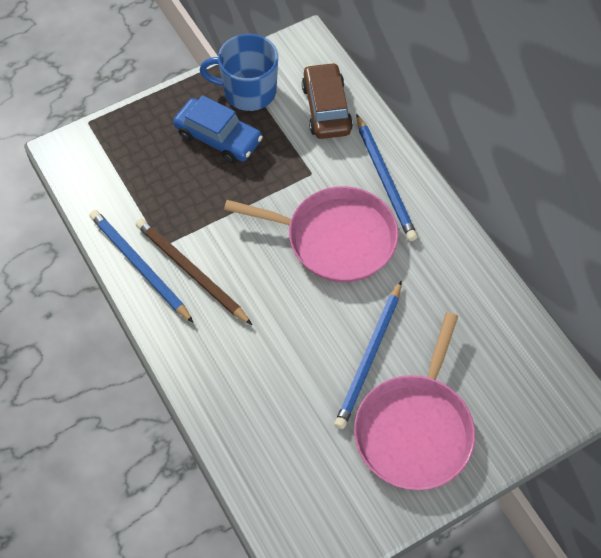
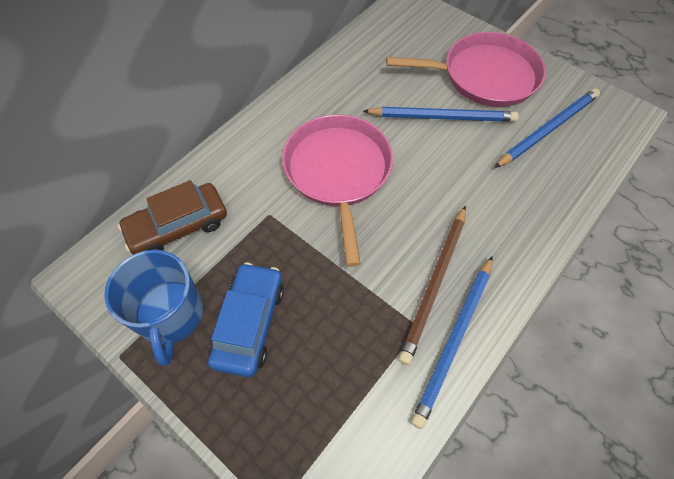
camera: 110 degrees left, 0 degrees up
blue pencil [356,114,418,241] -> blue pencil moved to [494,88,600,168]

